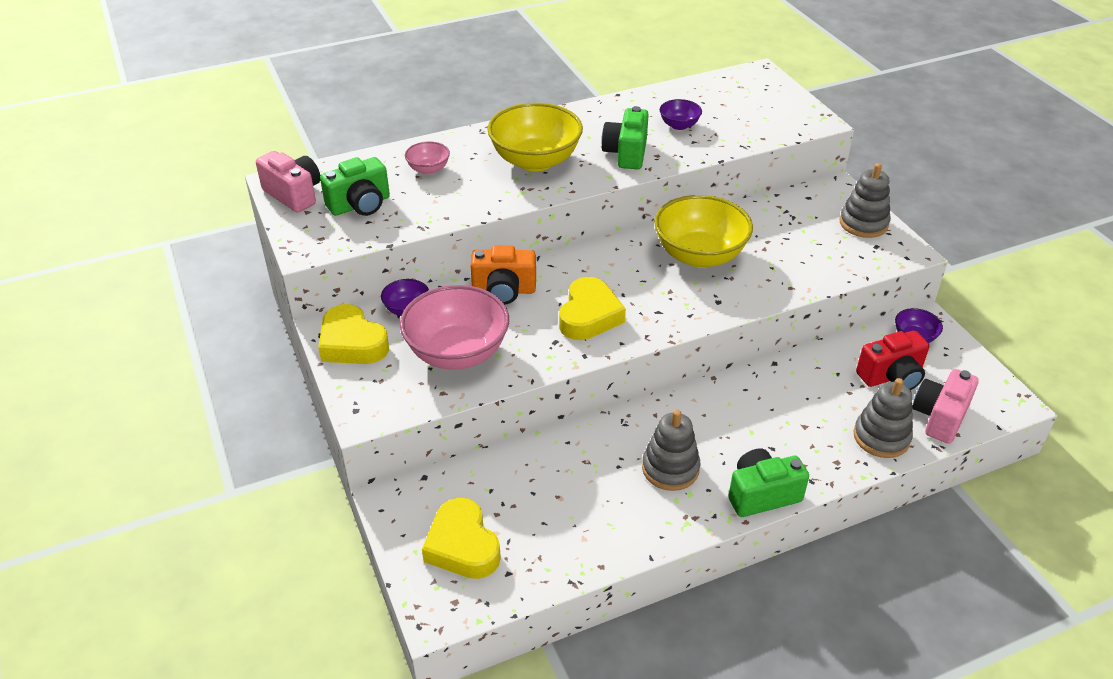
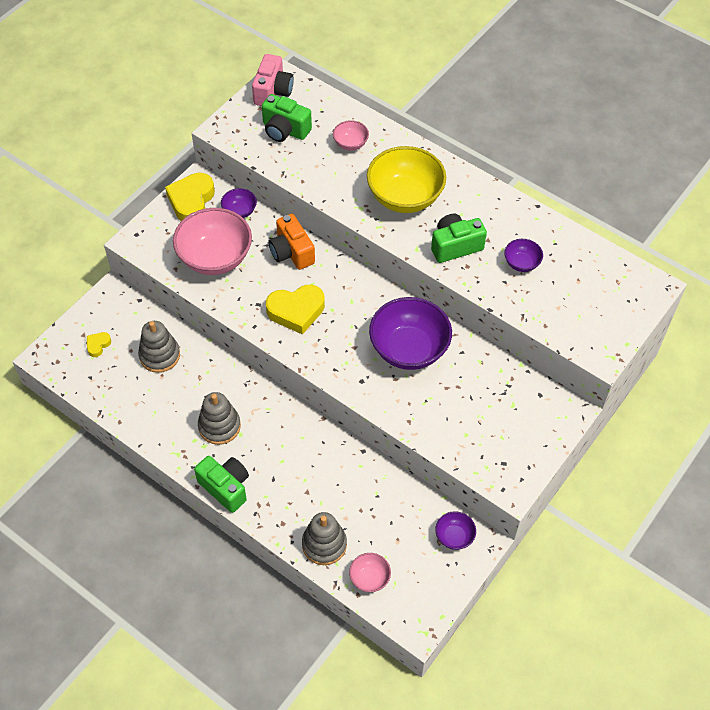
camera: 60 degrees right, 15 degrees up
yellow heart [422,498,501,579] -> yellow heart [87,332,111,357], size x0.48
yellow bowl [654,195,753,268] -> purple bowl [369,297,452,370]
grey stacking toy [840,163,891,238] -> grey stacking toy moved to [138,321,180,373]
red camera [856,330,929,390] -> none
pink camera [912,369,979,444] -> pink bowl [349,553,391,592]

